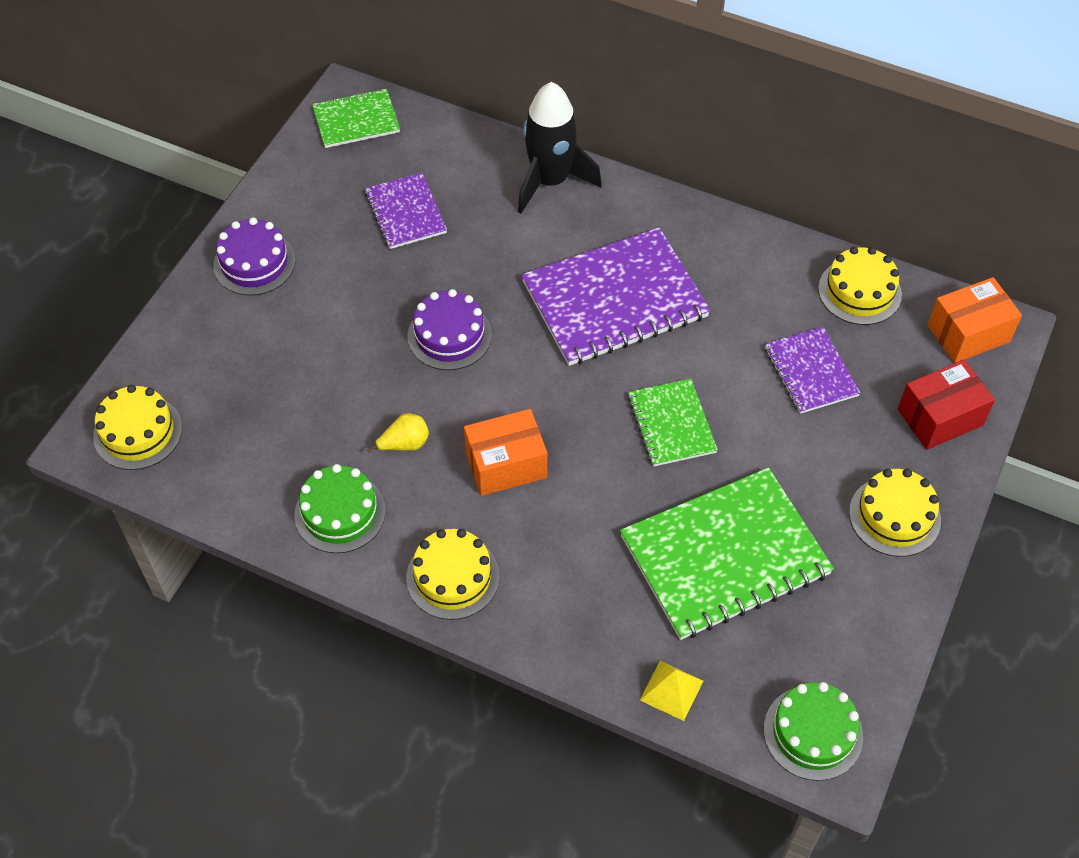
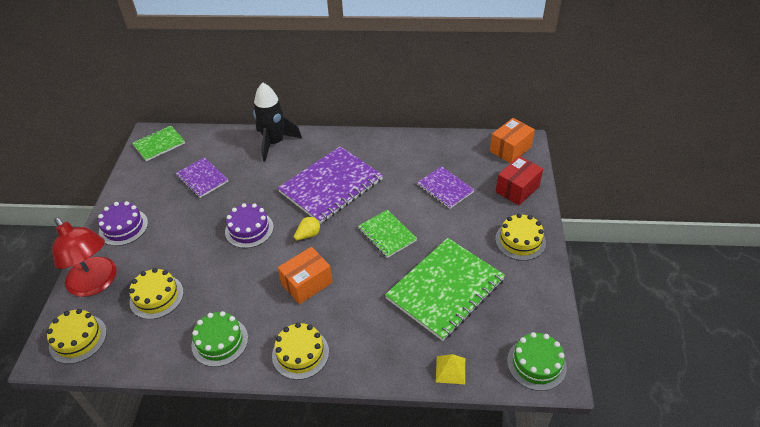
camera: 20 degrees left, 10 degrees down
yellow pear [367,413,429,453] -> yellow pear moved to [291,217,320,244]
yellow cake [818,247,902,325] -> yellow cake moved to [129,268,184,319]
none -> red lamp [52,217,117,297]

